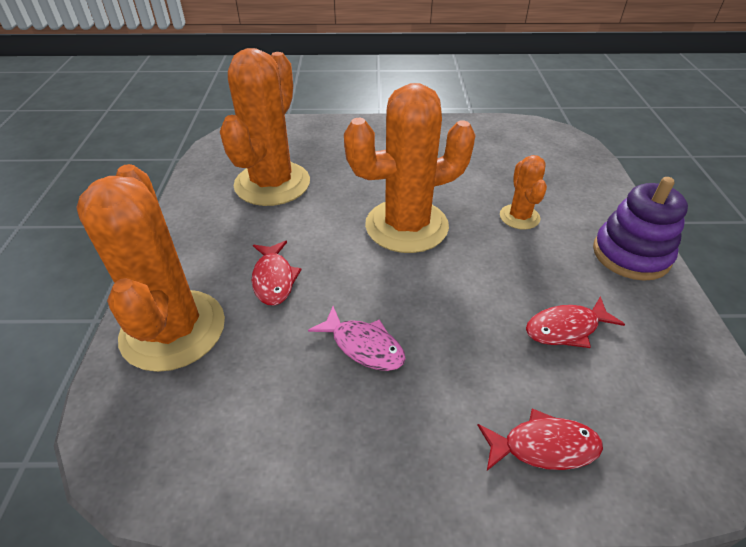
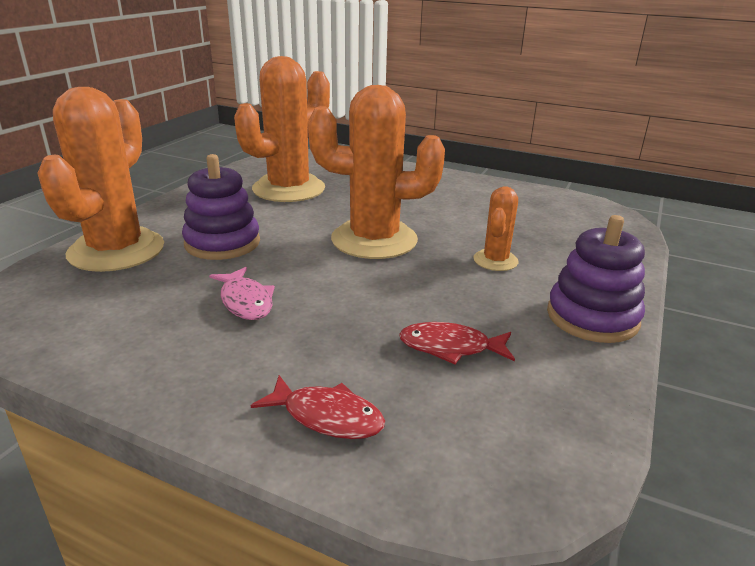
camera: 25 degrees right, 15 degrees down
red fish [252,241,302,306] -> purple stacking toy [182,154,260,260]

